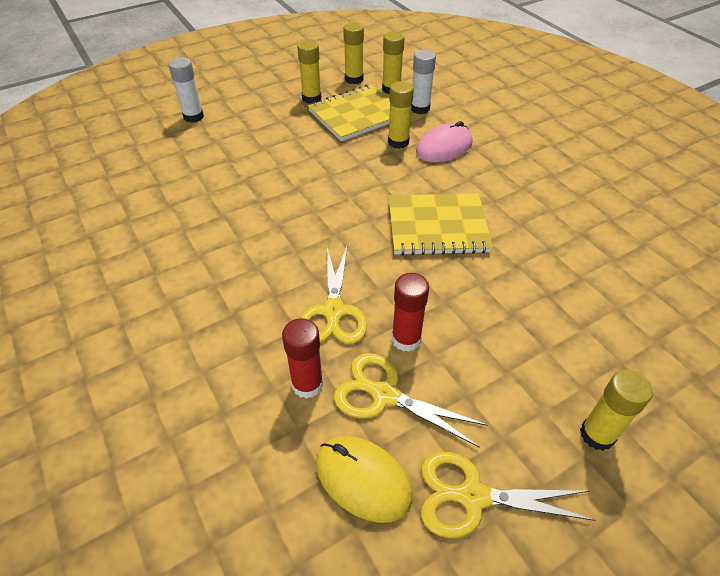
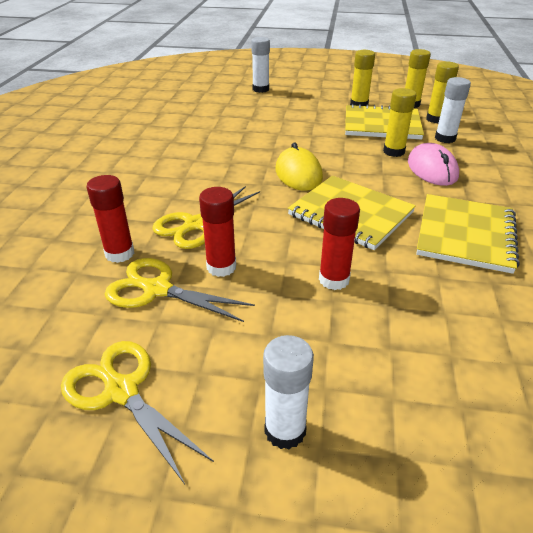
camera: 40 degrees right, 10 degrees down
yellow mouse [316,436,412,523] -> yellow mouse moved to [275,142,323,191]
yellow scissors [334,353,488,448] -> yellow scissors turned 45 degrees counterclockwise [105,258,255,322]
pink mouse [416,121,473,162] -> pink mouse turned 75 degrees clockwise [408,143,459,186]
yellow glue stick [580,370,653,451] -> white glue stick [263,335,314,449]
none -> red glue stick [319,198,360,290]
none -> yellow notebook [416,194,519,274]

